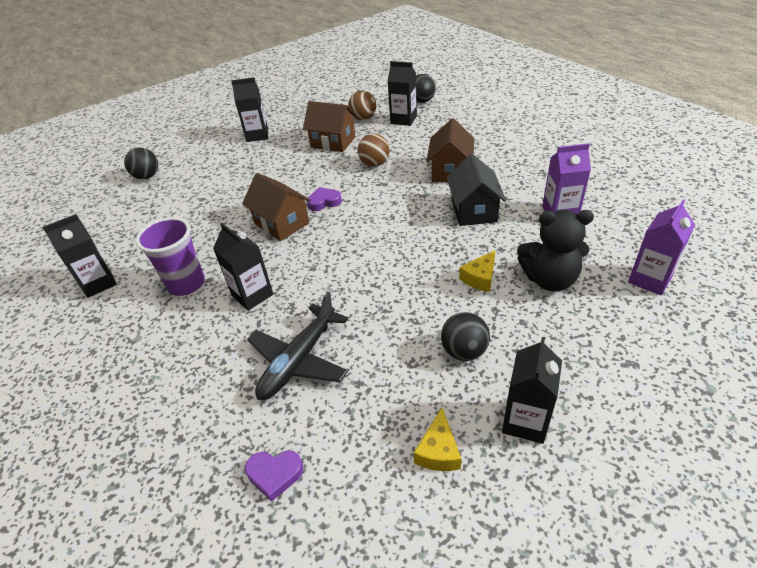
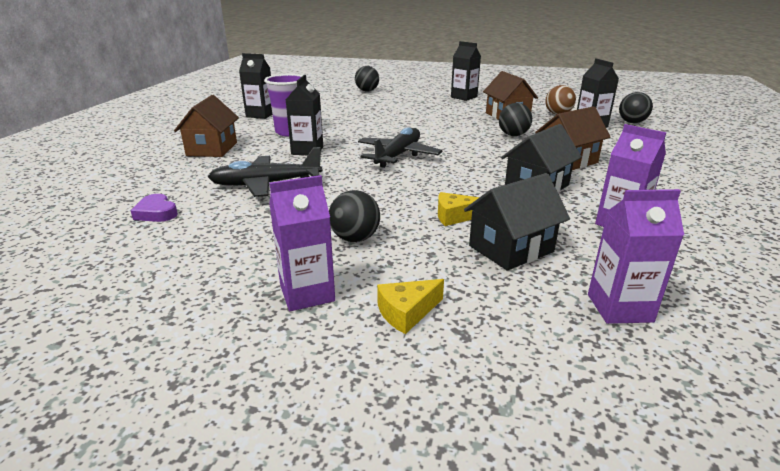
camera: 45 degrees right, 15 degrees down
brown house [242,173,311,241] -> brown house moved to [174,95,239,157]
purple heart [307,187,342,211] -> none
brown ball [358,134,390,167] -> black ball [499,103,532,136]
yellow cheese [414,408,461,471] -> yellow cheese moved to [377,279,444,334]
black carton [502,337,562,444] -> purple carton [269,175,335,311]
black teddy bear [517,210,594,292] -> black house [464,173,570,271]
none -> black plane [358,127,443,168]

